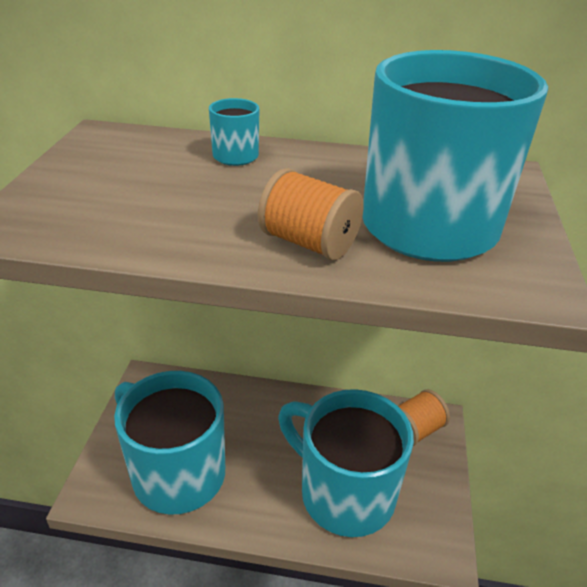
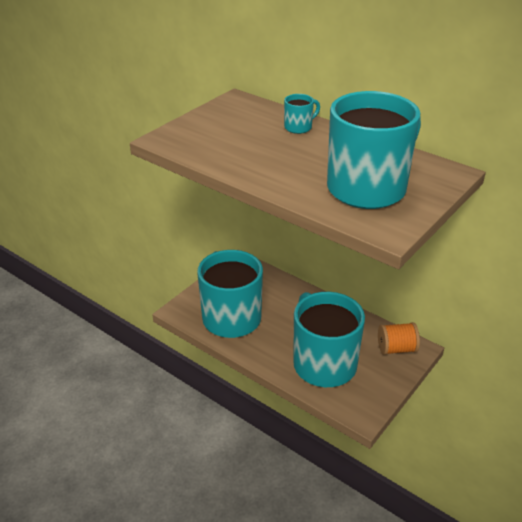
camera: 30 degrees right, 0 degrees up
orange spool [258,168,364,260] -> none

